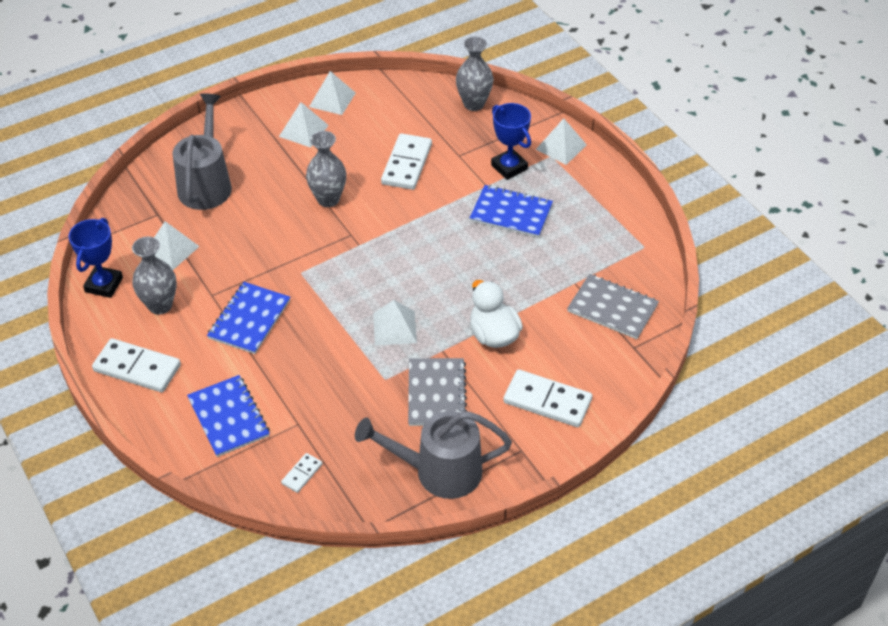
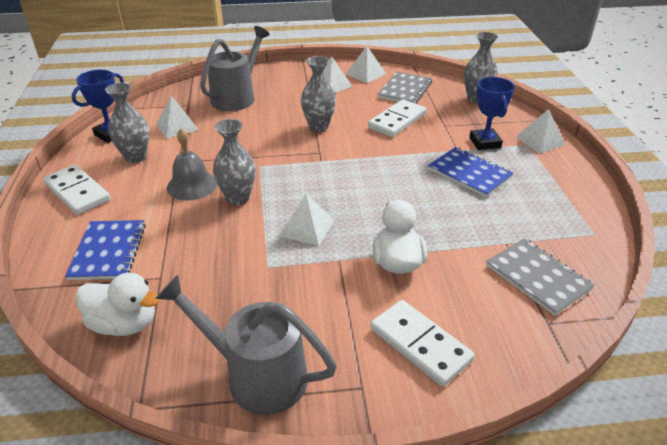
camera: 25 degrees right, 10 degrees down
blue notebook [207,282,290,354] -> grey bell [167,128,217,201]
white domino [281,453,322,493] -> white duck [76,273,160,336]
grey notebook [408,358,467,426] -> grey notebook moved to [377,72,432,104]
none -> grey vase [213,119,256,205]

